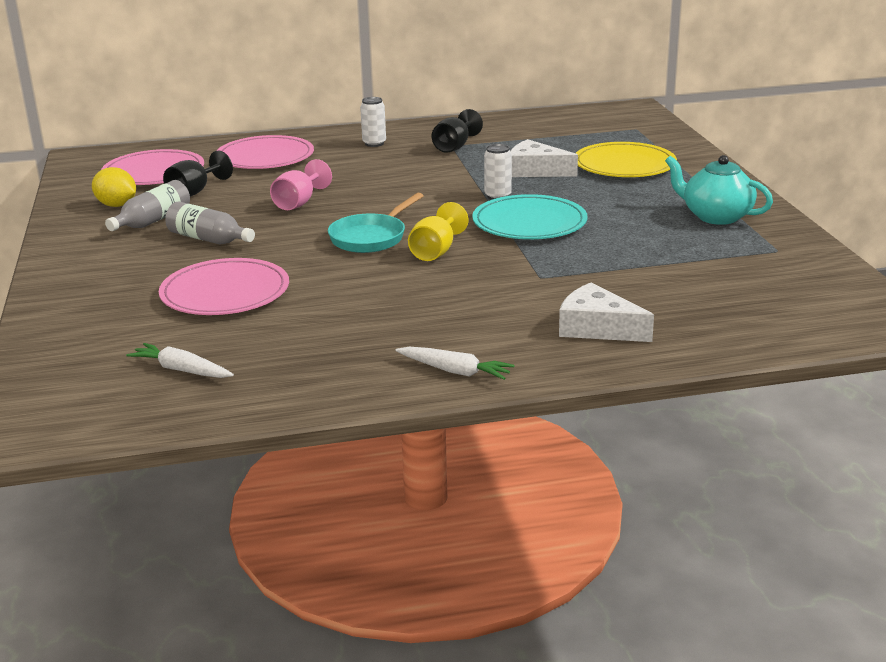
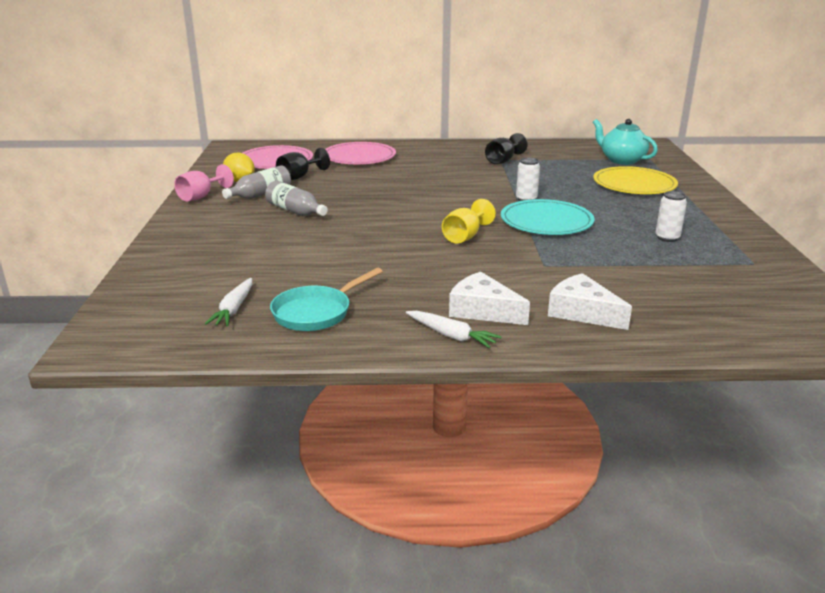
camera: 10 degrees right, 0 degrees up
white carrot [126,343,234,378] -> white carrot turned 120 degrees counterclockwise [205,278,253,326]
pink plate [159,258,289,315] -> none
pink goblet [270,159,332,210] -> pink goblet moved to [174,164,234,202]
turquoise pan [328,192,423,253] -> turquoise pan moved to [270,268,383,331]
white can [360,97,386,147] -> white can moved to [656,191,687,242]
white cheese [510,139,578,177] -> white cheese moved to [449,272,530,325]
turquoise teapot [665,155,773,225] -> turquoise teapot moved to [593,119,658,165]

